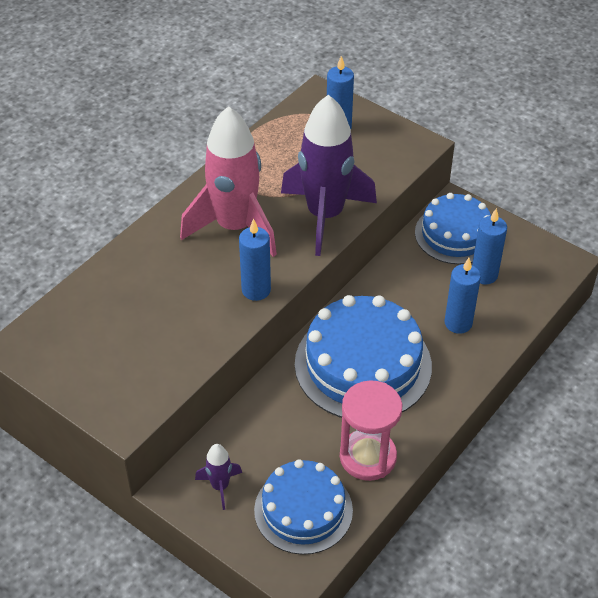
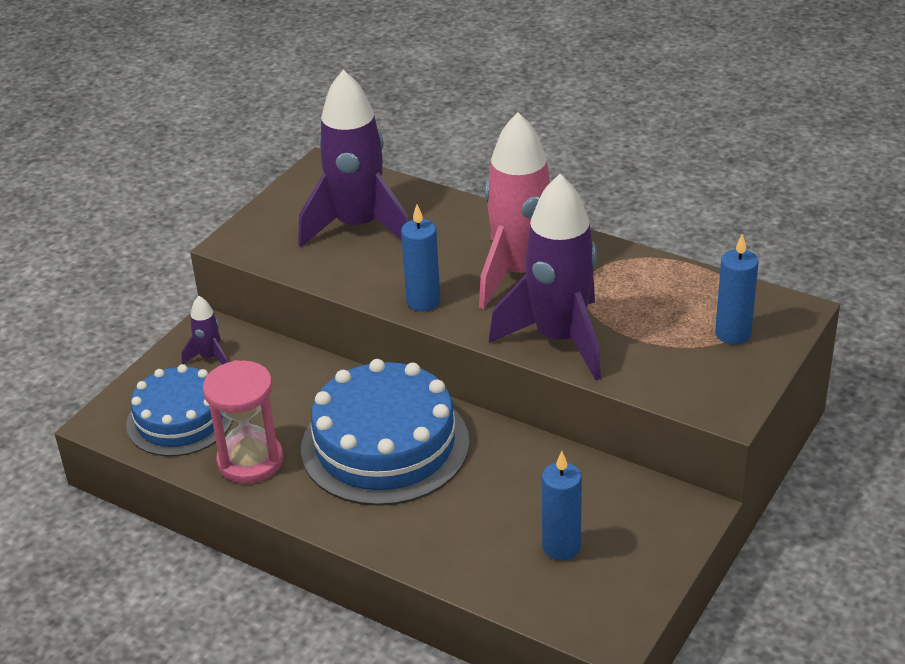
camera: 85 degrees right, 10 degrees down
blue cake [415,193,491,264] -> none
blue candle [445,258,481,334] -> none
none -> purple rocket [298,70,408,248]

